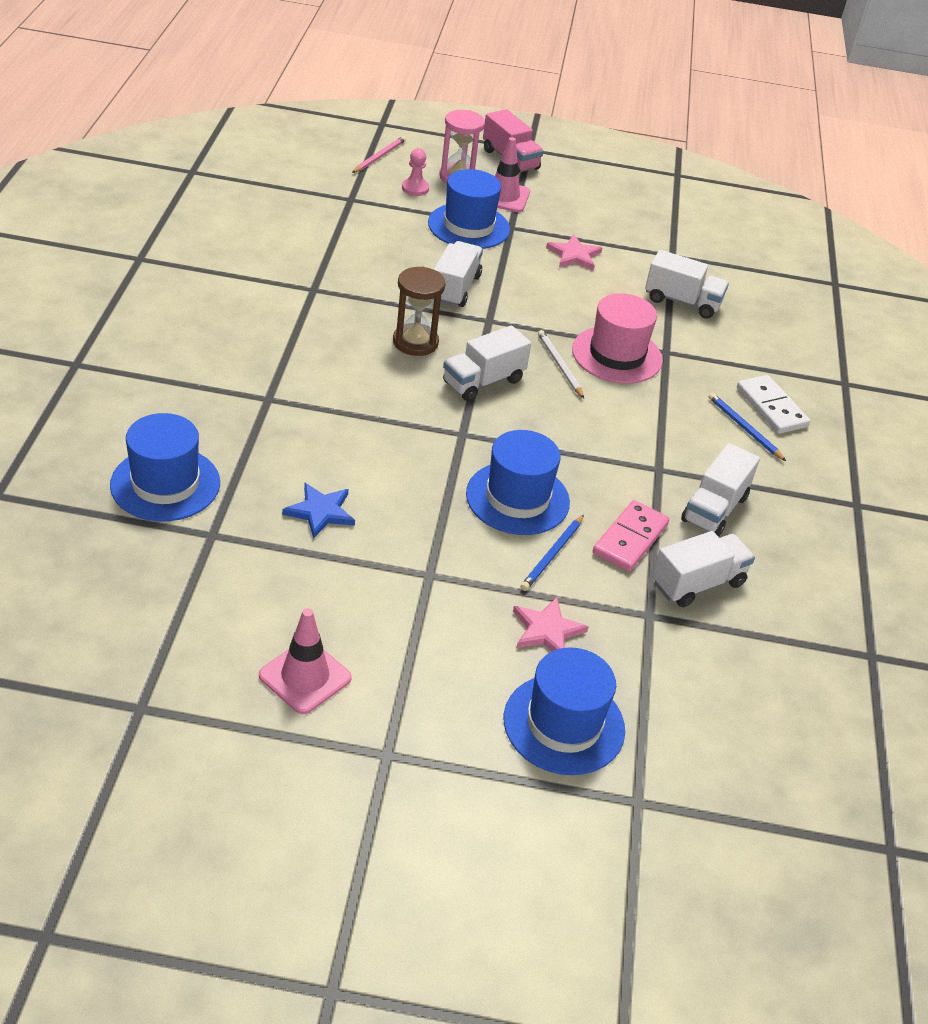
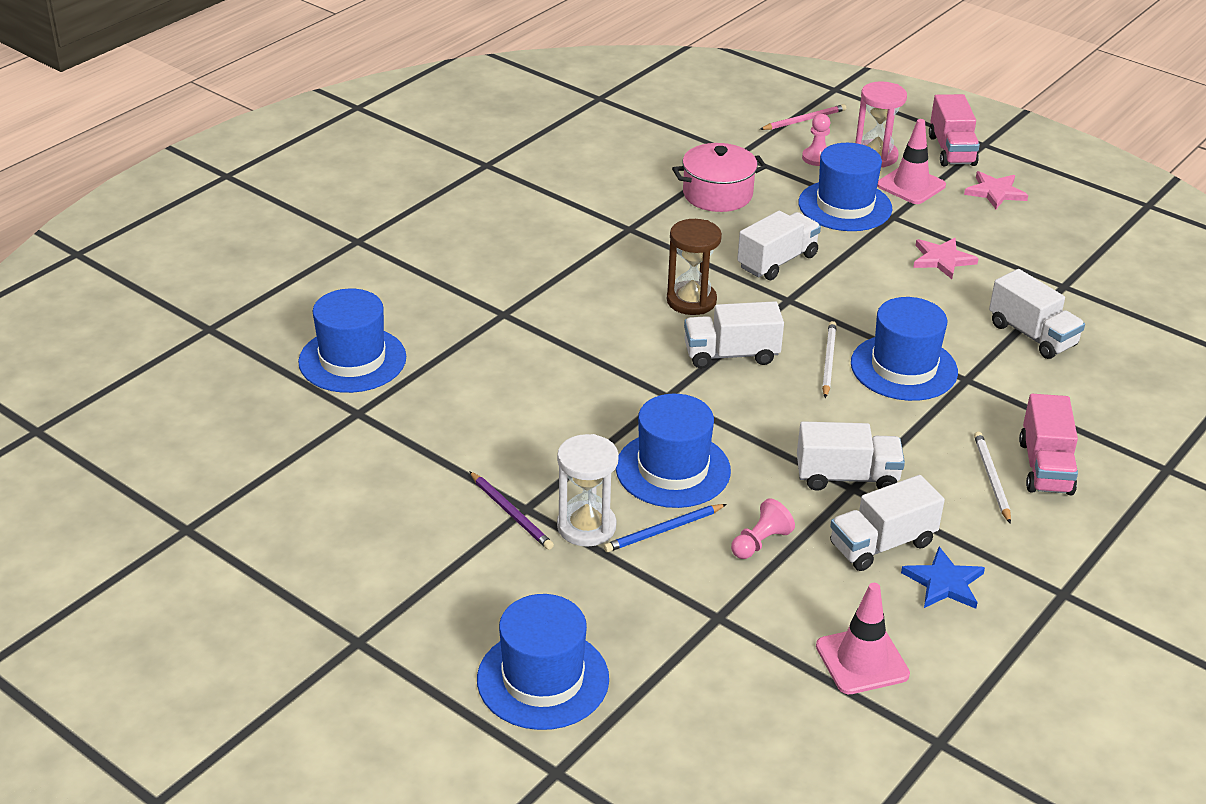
camera: 35 degrees right, 5 degrees down
pink traffic cone [259,608,352,714] -> pink traffic cone moved to [816,583,910,694]
blue star [282,483,355,538] -> blue star moved to [901,547,985,609]
pink star [513,597,589,651] -> pink star moved to [964,171,1028,209]
pink hat [572,293,663,384] -> blue hat [851,297,958,401]
pink domino [593,500,670,572] -> pink pawn [731,498,795,559]
white truck [652,531,755,607] -> white truck moved to [797,421,905,491]
blue pencil [708,393,786,461] -> white pencil [974,432,1011,524]
white domino [737,375,810,434] -> pink truck [1019,394,1078,495]
none -> purple pencil [469,471,554,550]
none -> white hourglass [557,434,619,547]
none -> pink pot [672,143,767,212]

